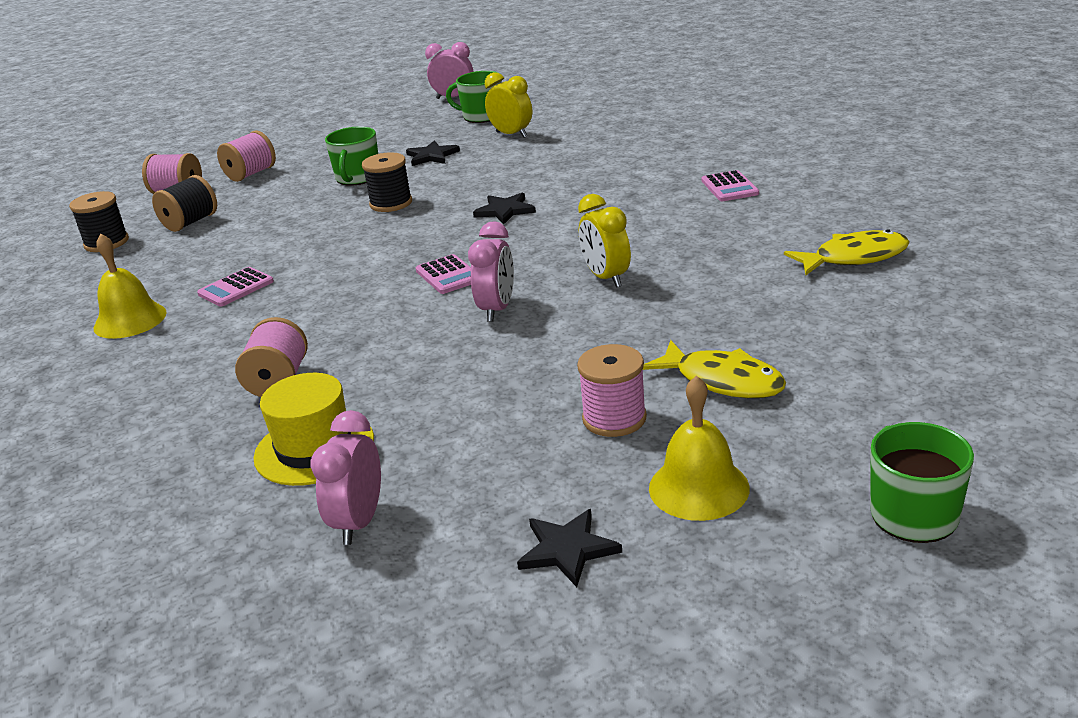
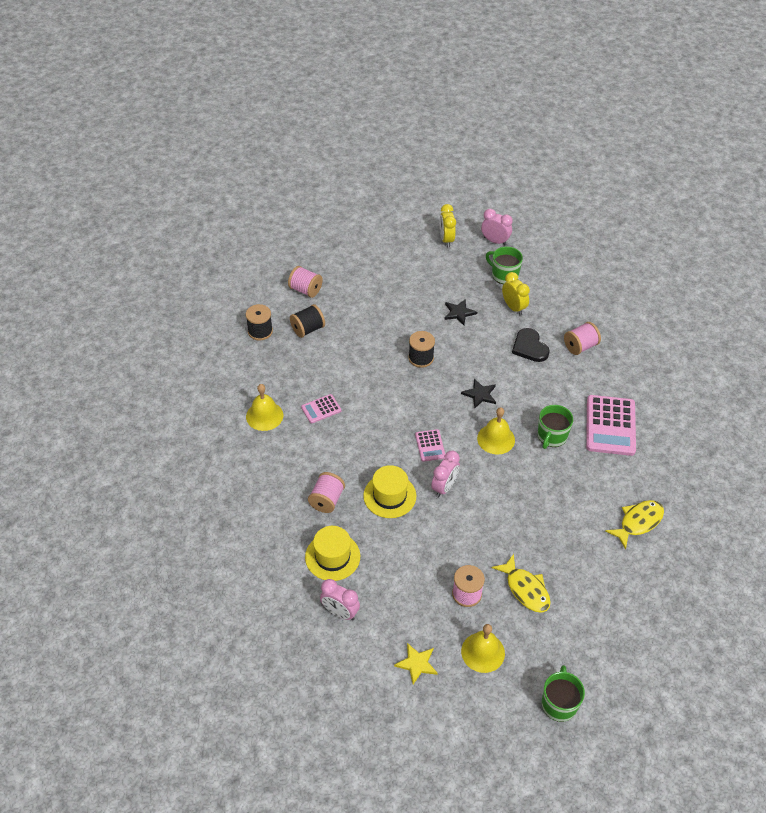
camera: 15 degrees right, 20 degrees up
pink spool [217,130,276,182] -> pink spool moved to [564,322,601,355]
pink clock [311,410,381,545] -> pink clock turned 90 degrees counterclockwise [320,579,360,620]
green mug [325,126,378,186] -> green mug moved to [538,405,573,449]
black star [517,509,622,587] -> yellow star [394,643,438,684]
yellow clock [578,194,631,287] -> yellow clock moved to [440,204,456,247]
pink calculator [701,170,759,201] -> pink calculator [586,395,636,456], size x1.97
yellow fish [784,229,910,275] -> yellow fish turned 45 degrees counterclockwise [605,500,664,550]
none -> yellow hat [363,465,416,518]
none -> yellow bell [477,407,515,455]
none -> black heart [512,328,550,362]

